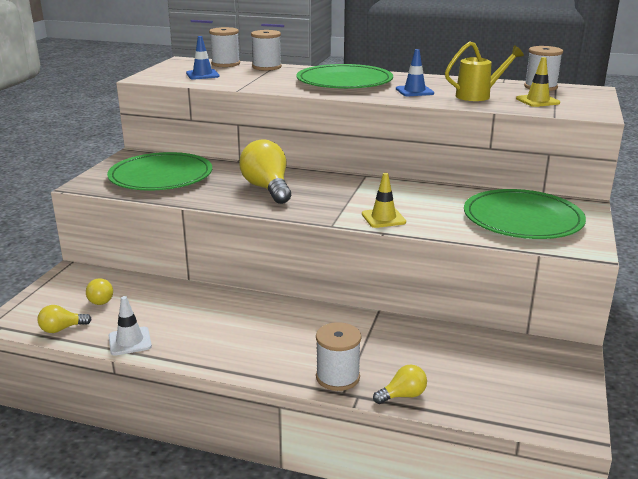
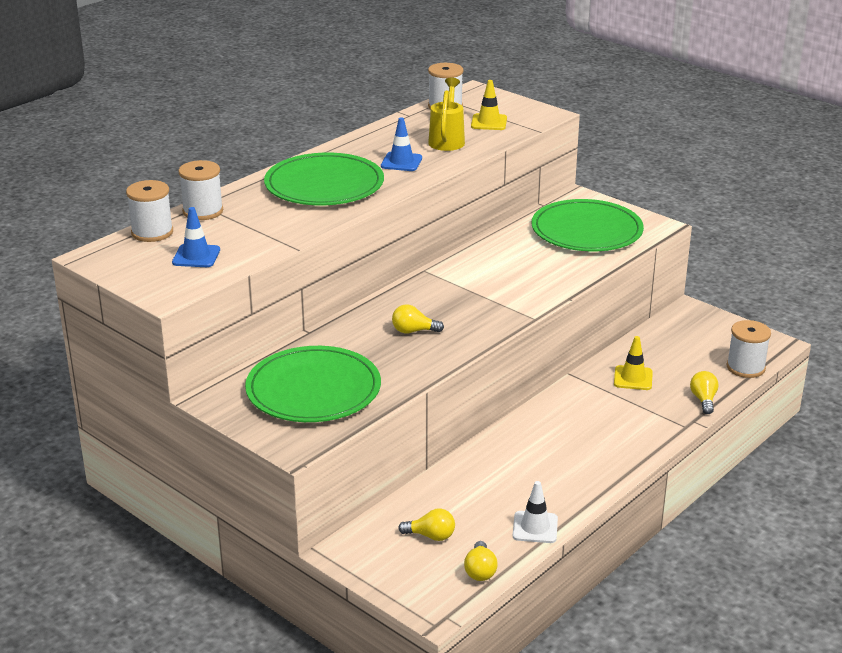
camera: 65 degrees left, 5 degrees up
yellow light bulb [239,139,291,204] -> yellow light bulb [392,304,444,333], size x0.52
white spool [316,322,361,391] -> white spool moved to [727,320,771,378]
yellow traffic cone [362,173,406,228] -> yellow traffic cone moved to [614,336,653,390]

